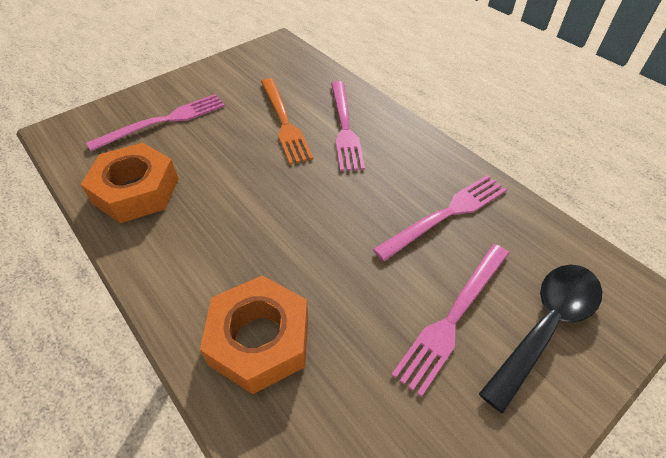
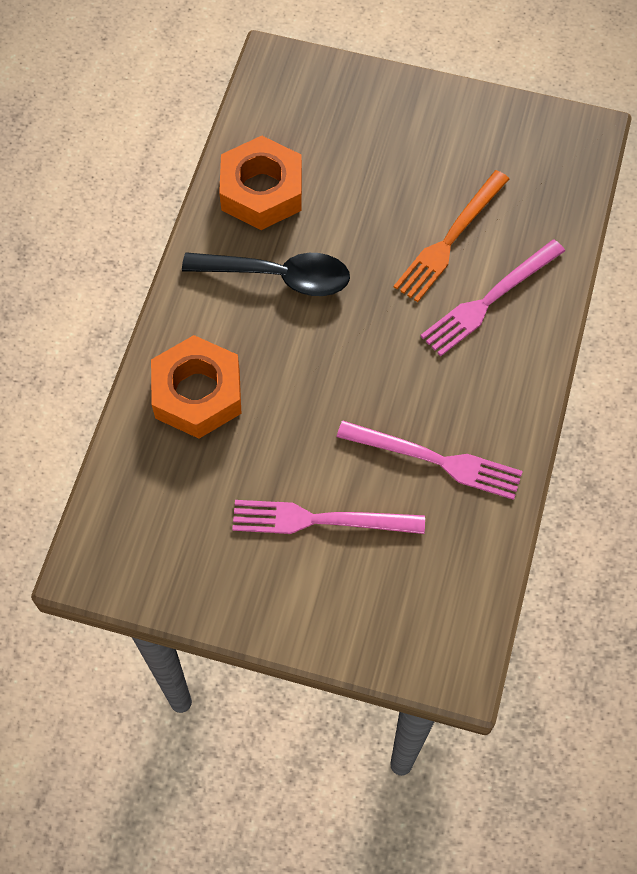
camera: 55 degrees right, 15 degrees up
pink fork [86,94,225,151] -> none
black spoon [479,265,602,414] -> black spoon moved to [182,252,350,296]

